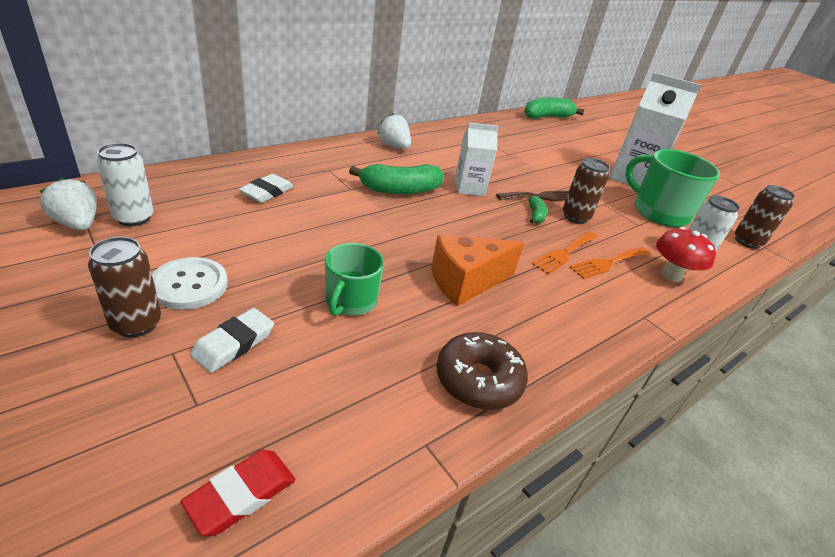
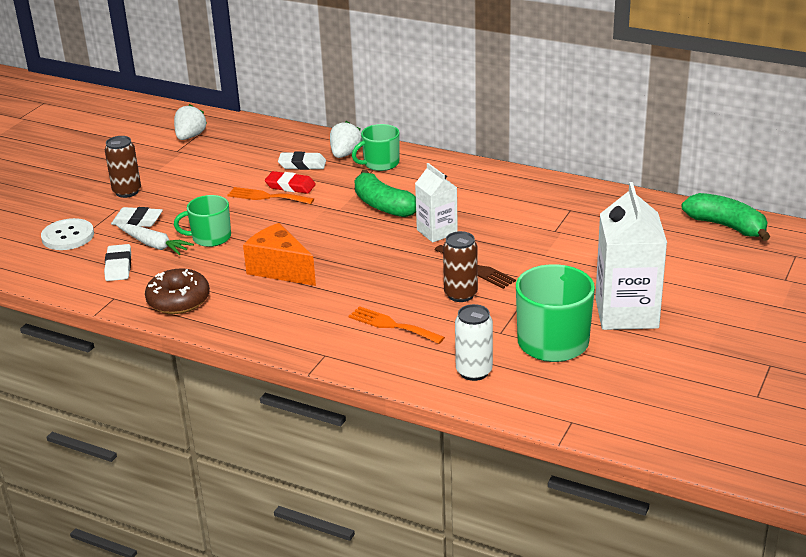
camera: 70 degrees right, 5 degrees down
white can [97,143,154,226] -> none
white button [152,257,228,310] -> white button moved to [41,218,94,250]
red eraser [181,450,295,536] -> red eraser moved to [265,171,316,194]
white strawberry [377,113,411,149] -> white strawberry moved to [330,121,362,158]
green banana [529,196,547,223] -> none
orange fork [532,231,598,274] -> orange fork moved to [227,187,314,204]
red mushroom [656,227,716,282] -> none
brown can [735,185,795,249] -> none
none -> white eraser [104,244,131,281]
none -> white carrot [116,223,194,255]
none -> green mug [352,124,400,171]

